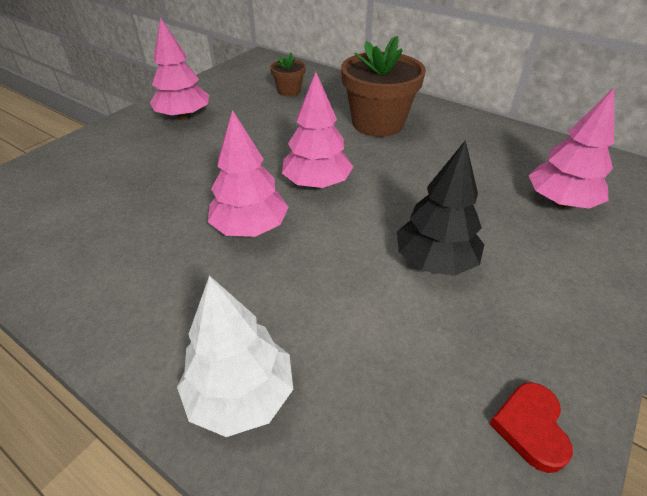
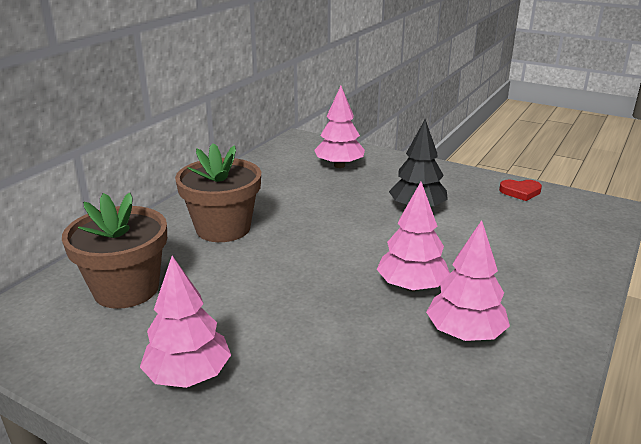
camera: 95 degrees left, 15 degrees down
white tree [177,275,293,437] -> none
brown flower pot [270,53,306,96] -> brown flower pot [62,193,167,309], size x2.02
pink tree [282,72,353,188] -> pink tree moved to [426,220,510,341]

